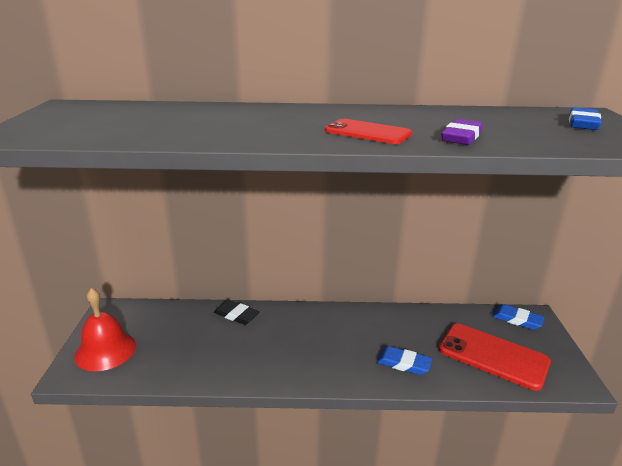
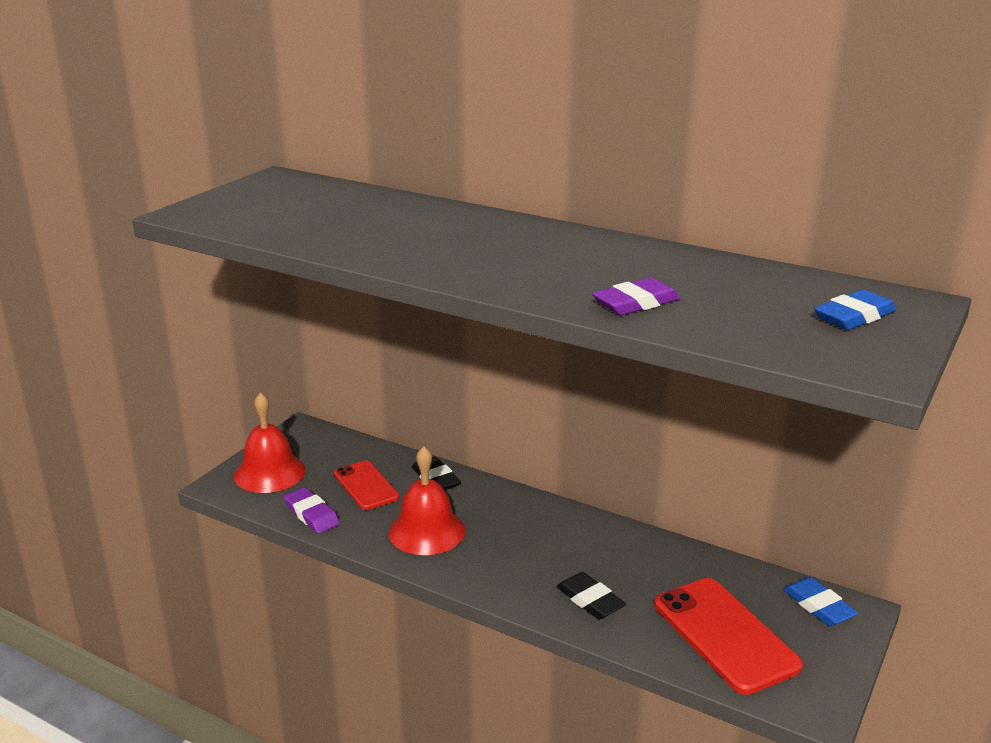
camera: 30 degrees right, 0 degrees up
red phone [325,119,412,144] -> red phone moved to [334,460,399,510]
blue eraser [377,346,432,375] -> black eraser [556,572,626,620]
none -> purple eraser [284,487,340,534]
none -> red bell [388,446,466,555]

